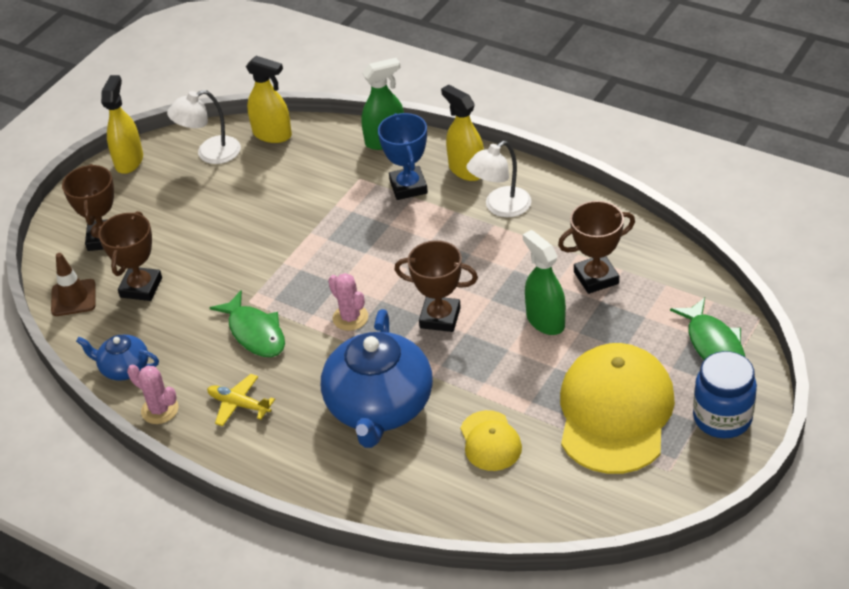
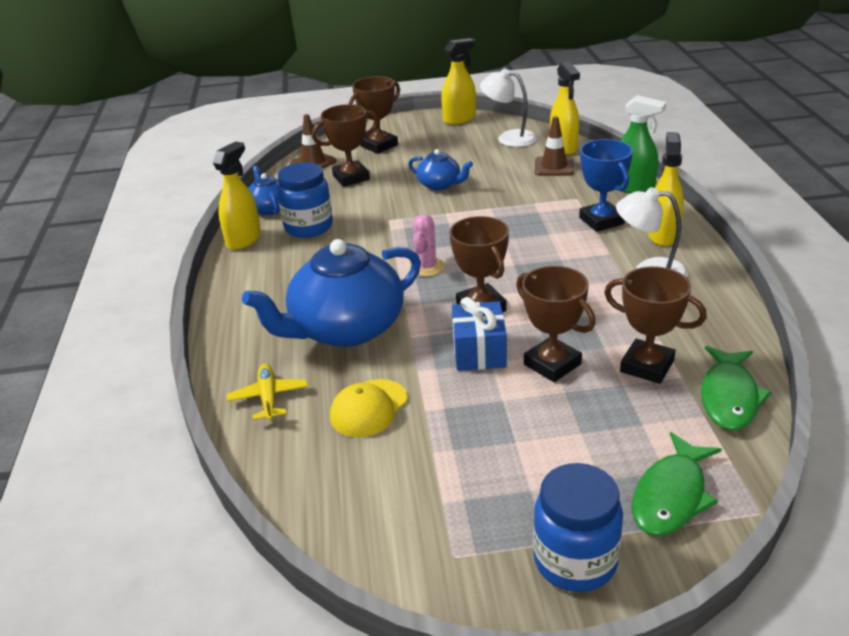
camera: 50 degrees right, 10 degrees down
pink cactus [127,365,178,424] -> yellow spray bottle [213,142,261,250]
yellow plane [207,374,275,426] -> yellow plane moved to [226,364,308,421]
green fish [210,290,285,357] -> green fish moved to [701,346,772,430]
blue trophy [378,113,428,200] -> blue trophy turned 60 degrees counterclockwise [579,139,633,232]
green spray bottle [523,230,566,335] -> brown trophy [516,266,596,382]
yellow cap [560,343,675,474] -> none
none -> blue jar [277,162,333,238]
none -> blue teapot [409,149,473,190]
none -> blue gift [452,297,507,371]
none -> brown traffic cone [535,116,574,176]

